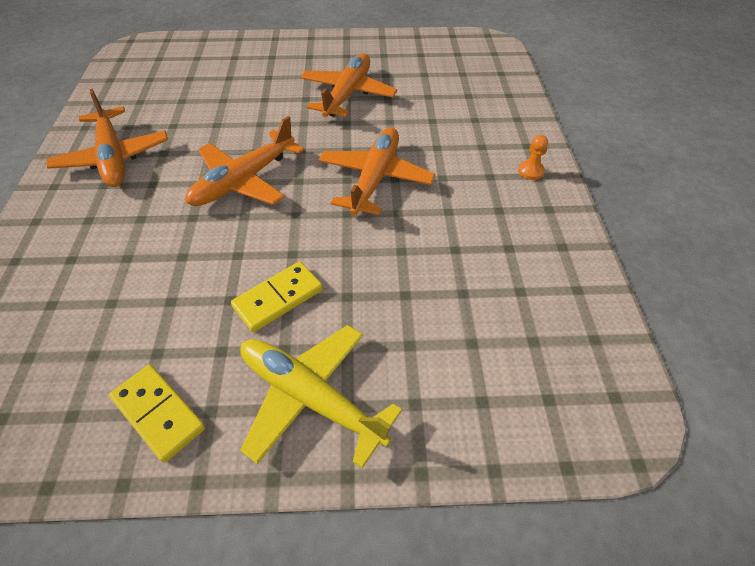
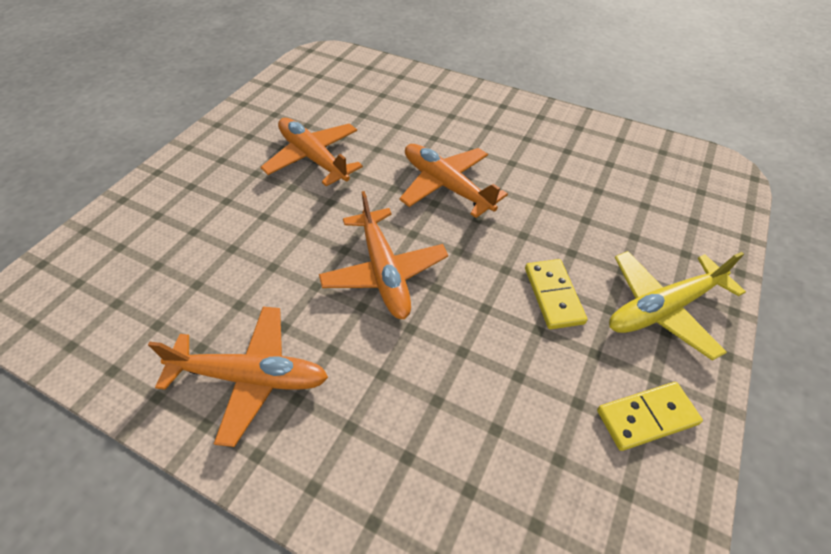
camera: 60 degrees left, 0 degrees up
orange pawn [518,135,548,180] -> none

